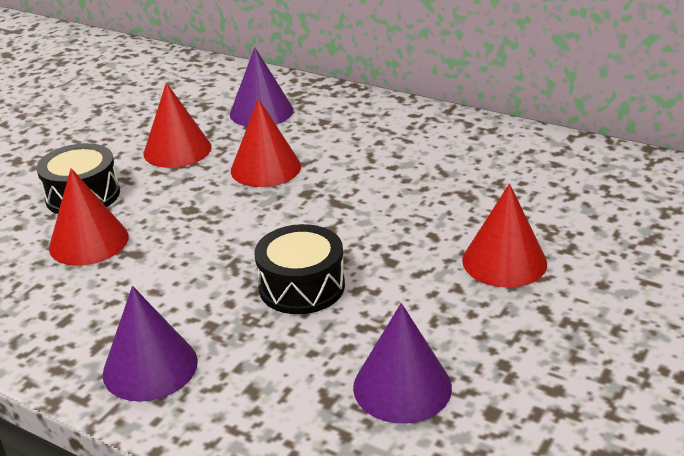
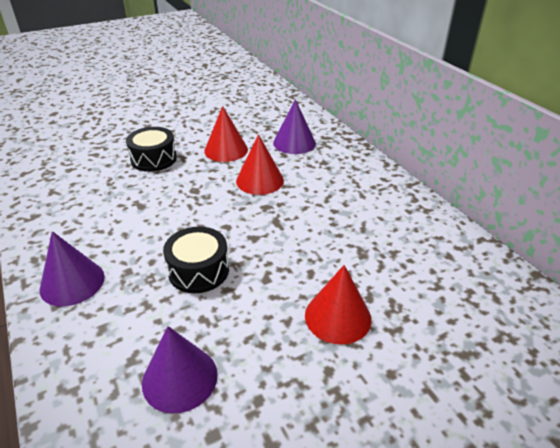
camera: 30 degrees right, 5 degrees up
red cone [49,168,129,266] -> none

